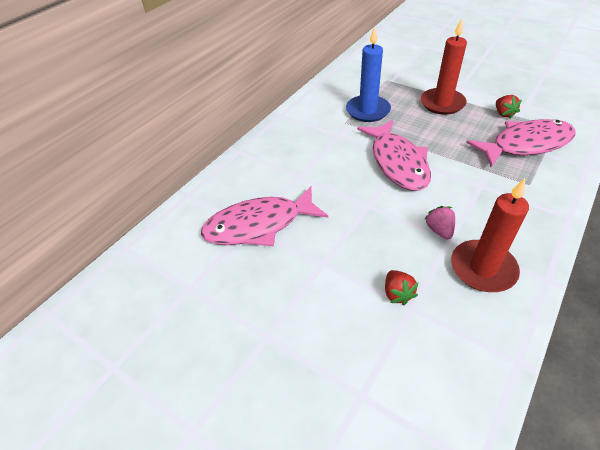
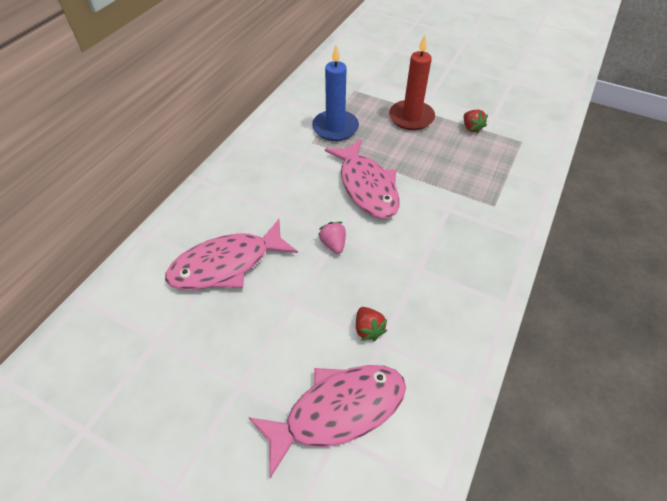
camera: 10 degrees left, 5 degrees up
pink strawberry [424,206,455,239] -> pink strawberry moved to [318,222,346,254]
red candle [451,178,529,292] -> none
pink fish [466,119,576,167] -> pink fish moved to [248,365,406,478]

